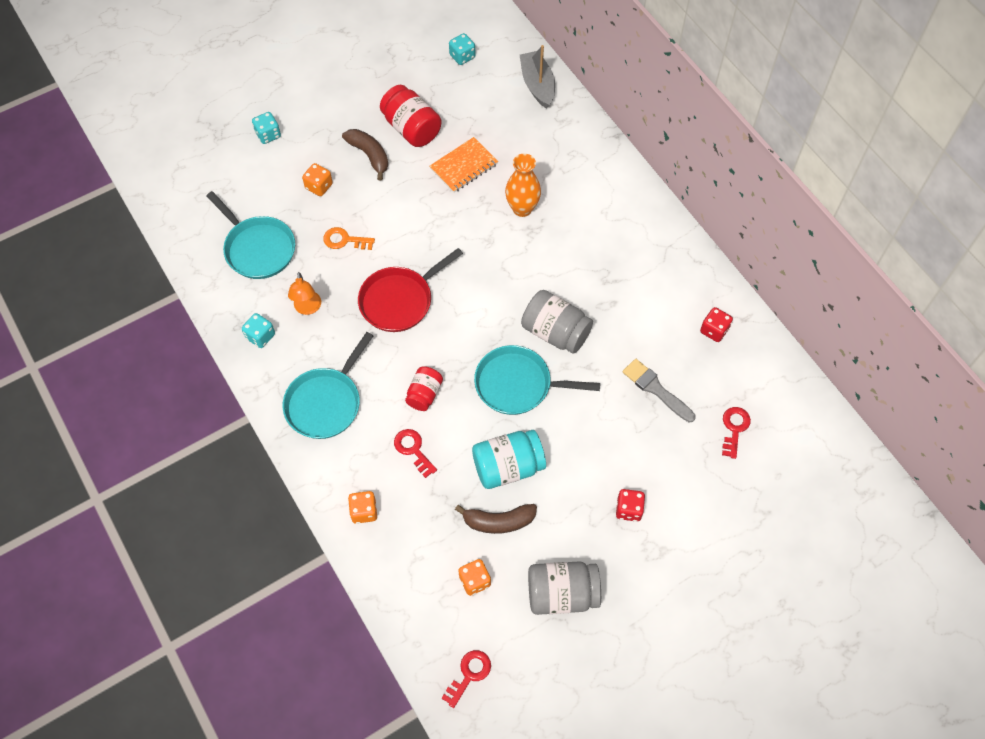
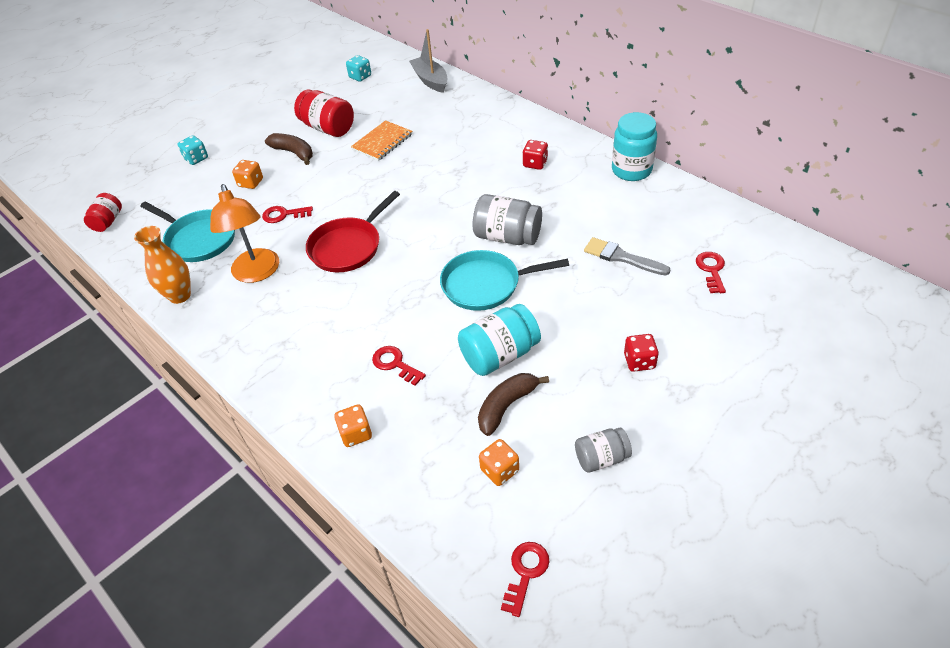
camera: 10 degrees left, 15 degrees down
turquoise dice [242,313,275,348] -> none
turquoise pan [283,332,373,439] -> none
orange lamp [288,272,321,315] -> orange lamp [210,184,279,283], size x1.73
orange key [323,227,375,250] -> red key [262,206,313,223]
red jar [405,366,443,411] -> red jar moved to [84,193,122,232]
brown banana [455,504,537,534] -> brown banana turned 150 degrees clockwise [478,373,549,436]
orange vase [505,154,541,217] -> orange vase moved to [134,226,191,304]
grey jar [528,561,601,615] -> grey jar [575,427,632,473], size x0.61
red dice [700,307,733,342] -> red dice moved to [522,140,548,170]
none -> turquoise jar [612,112,657,181]

